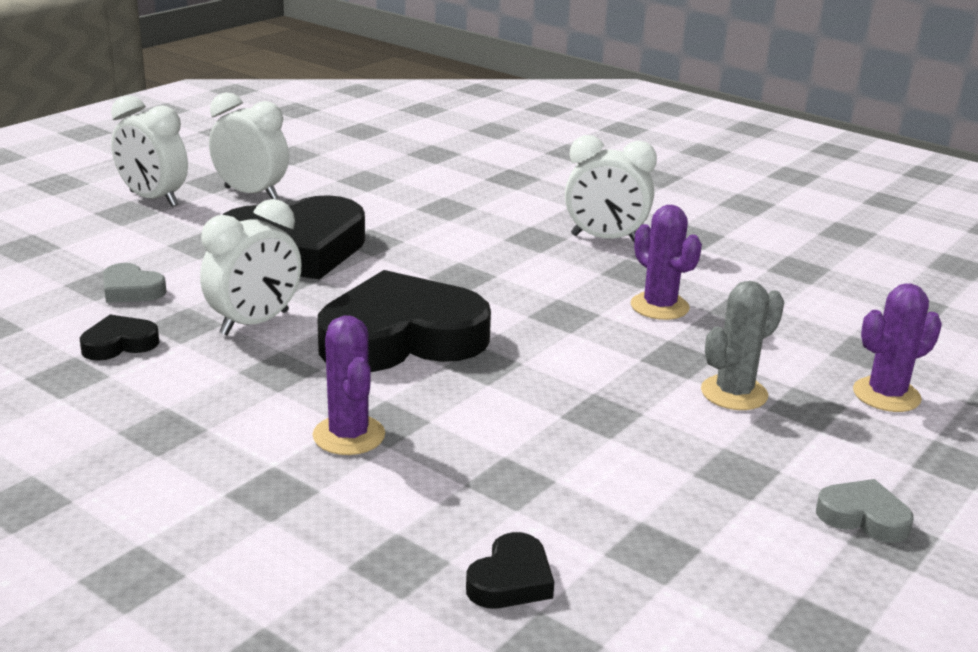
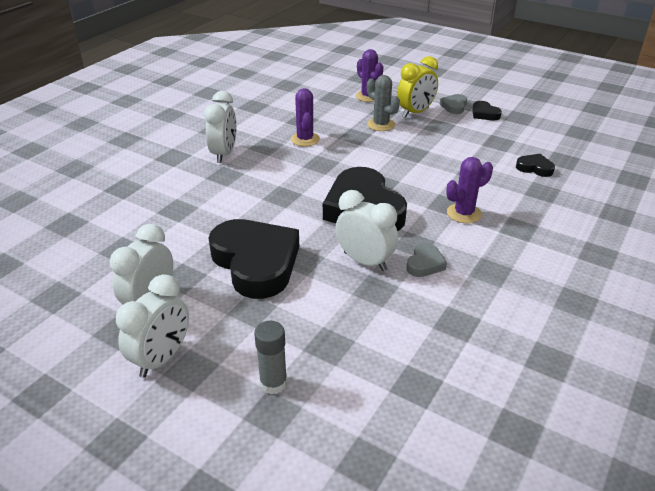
camera: 95 degrees left, 10 degrees up
black heart [80,315,160,361] -> black heart moved to [472,101,502,120]
grey heart [103,263,166,303] -> grey heart moved to [406,242,447,277]
purple cactus [631,205,702,320] -> purple cactus turned 60 degrees counterclockwise [291,88,320,147]
none -> grey glue stick [254,321,287,394]
none -> yellow clock [397,56,438,118]

